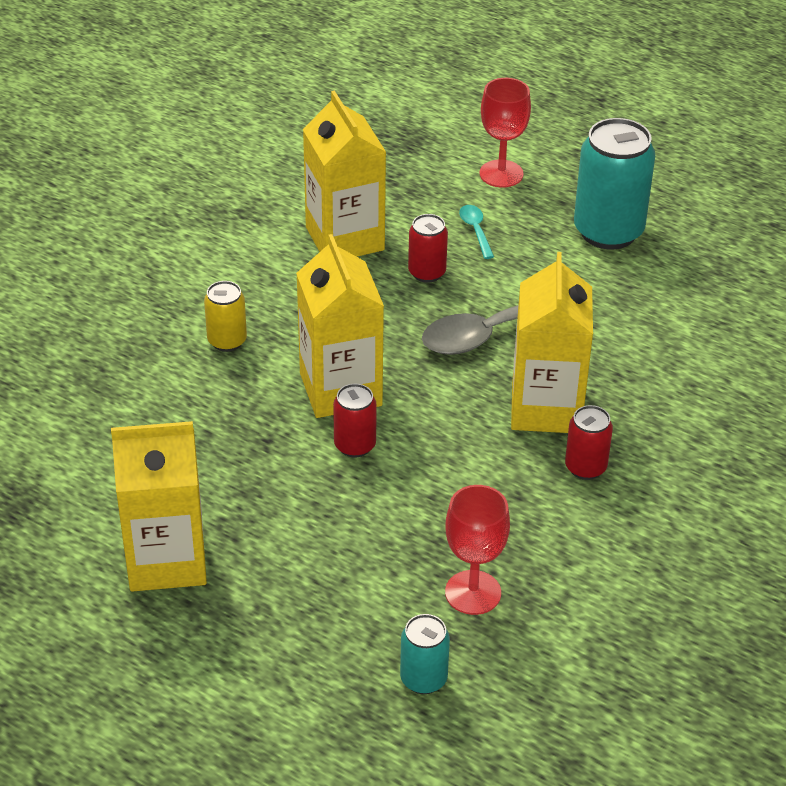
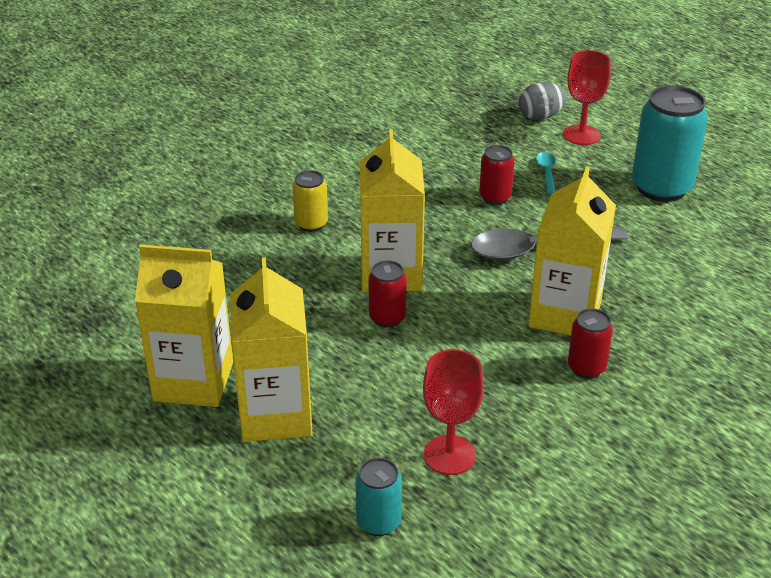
camera: 15 degrees right, 5 degrees down
yellow carton [303,90,386,257] -> yellow carton moved to [230,257,312,442]
none -> grey egg [519,82,567,120]

